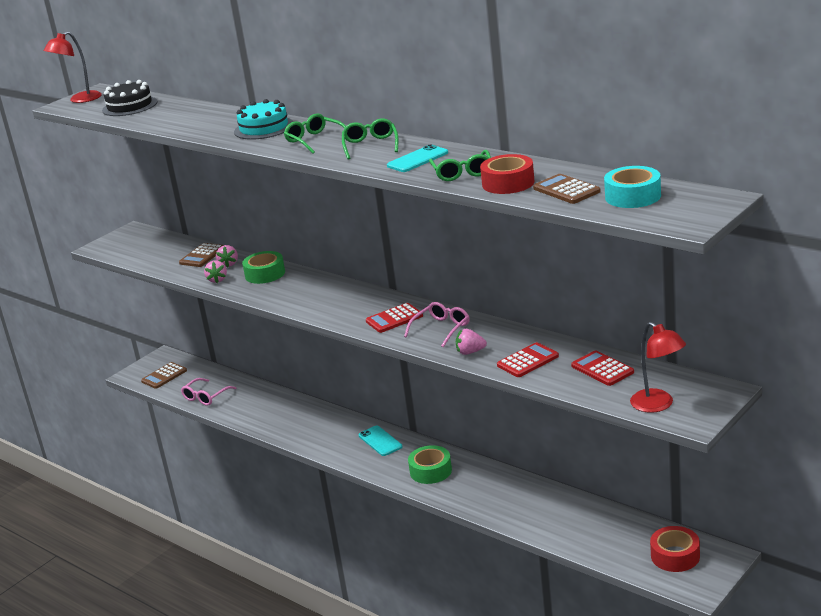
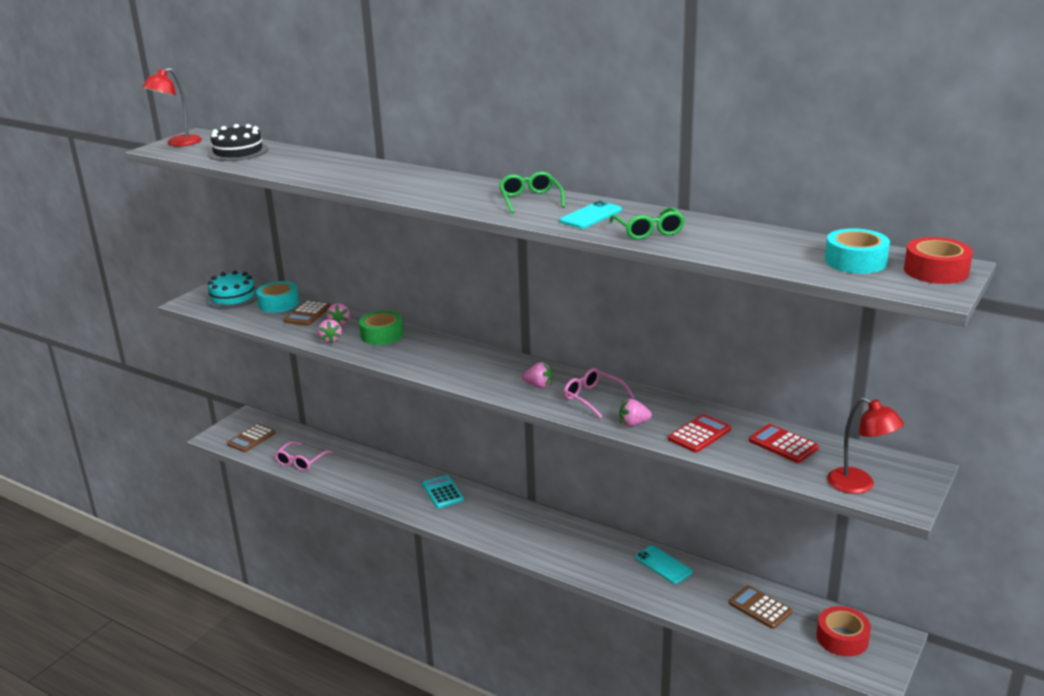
camera: 10 degrees left, 0 degrees up
turquoise cake [234,99,294,140] -> turquoise cake moved to [205,271,257,309]
green glasses [284,114,346,153] -> none
turquoise phone [359,426,402,456] -> turquoise phone moved to [635,546,692,584]
red calculator [366,303,423,333] -> pink strawberry [522,362,552,388]
pink glasses [404,302,470,348] -> pink glasses turned 75 degrees counterclockwise [563,368,635,418]
green tape [408,445,452,484] -> none
red tape [480,154,534,194] -> red tape moved to [904,237,973,284]
brown calculator [533,174,601,204] -> brown calculator moved to [729,585,792,629]
none -> turquoise tape [256,281,299,313]
none -> turquoise calculator [422,475,464,508]

